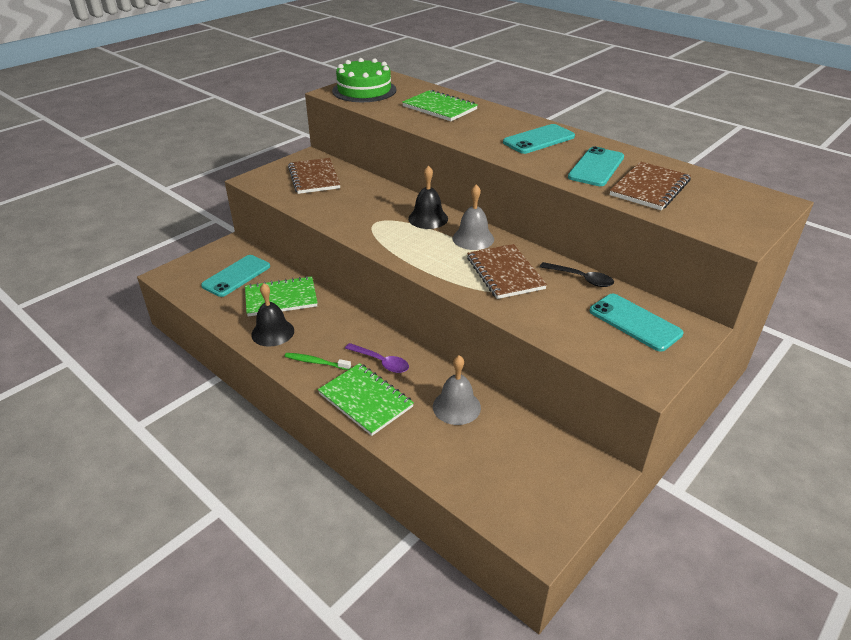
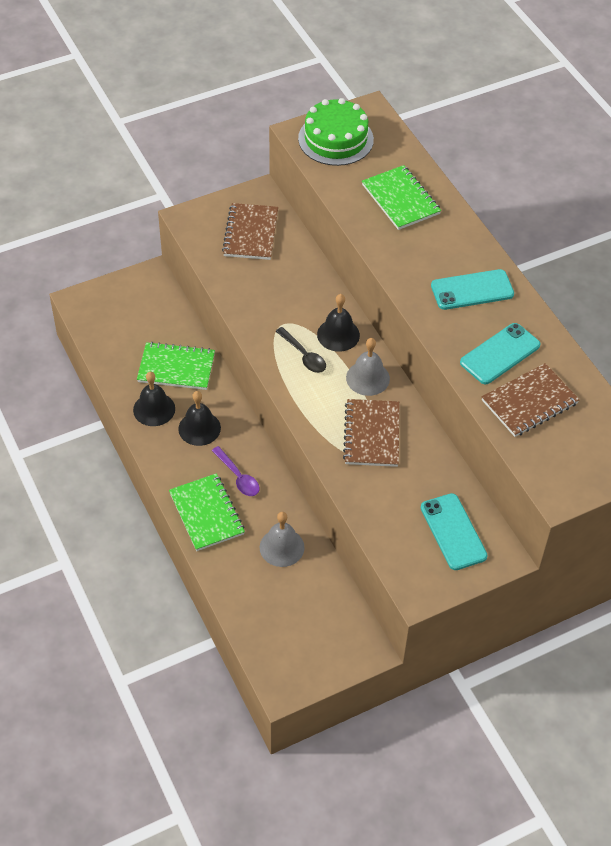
camera: 20 degrees right, 15 degrees up
turquoise phone [201,255,270,297] -> none
green toothbrush [285,353,351,370] -> none
black spoon [540,262,614,287] -> black spoon moved to [276,327,326,373]
none -> black bell [178,391,221,446]

